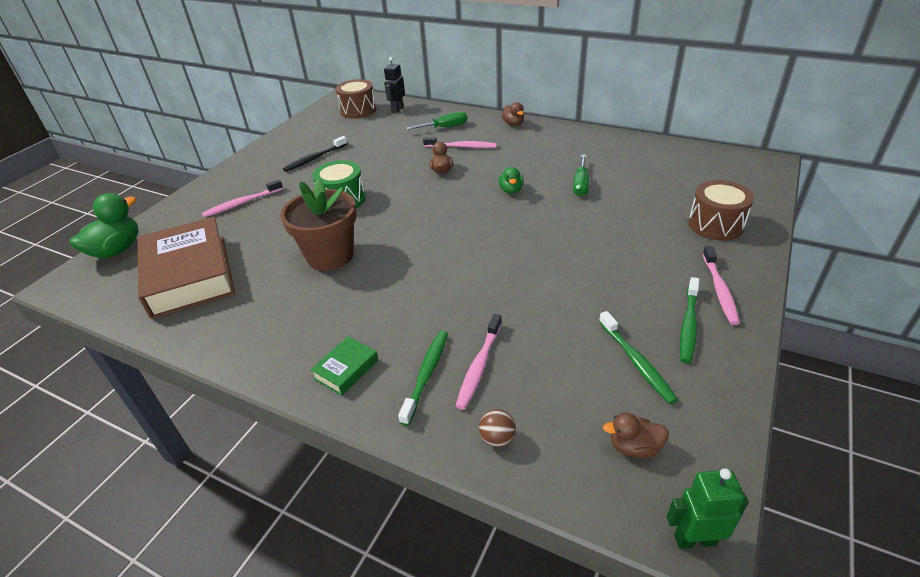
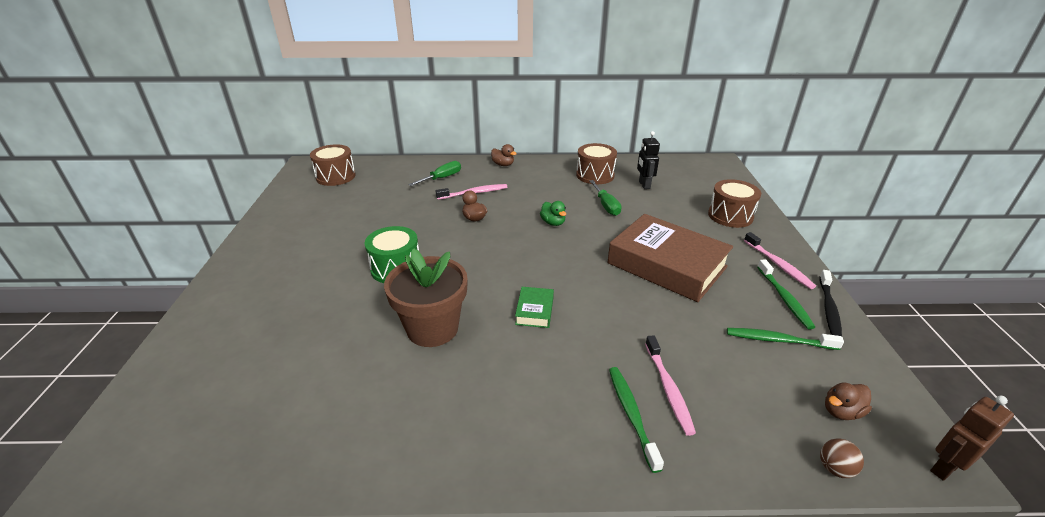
camera: 30 degrees left, 5 degrees down
green duck [69,193,138,258] -> none
brown book [138,217,235,319] -> brown book moved to [607,214,733,302]
pink toothbrush [202,179,283,218] -> none
black toothbrush [283,136,348,172] -> black toothbrush moved to [819,270,842,336]
green book [311,336,378,396] -> green book moved to [515,287,554,328]
black robot [384,57,405,114] -> black robot moved to [637,131,660,189]
brown ball [479,409,516,447] -> brown ball moved to [820,438,864,478]
green toothbrush [599,311,678,404] -> green toothbrush turned 150 degrees clockwise [727,328,844,350]
green robot [667,468,749,549] -> brown robot [930,396,1014,481]
none -> brown drum [576,143,617,184]

